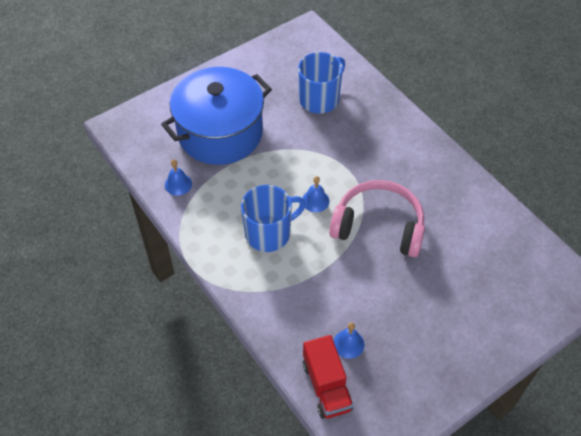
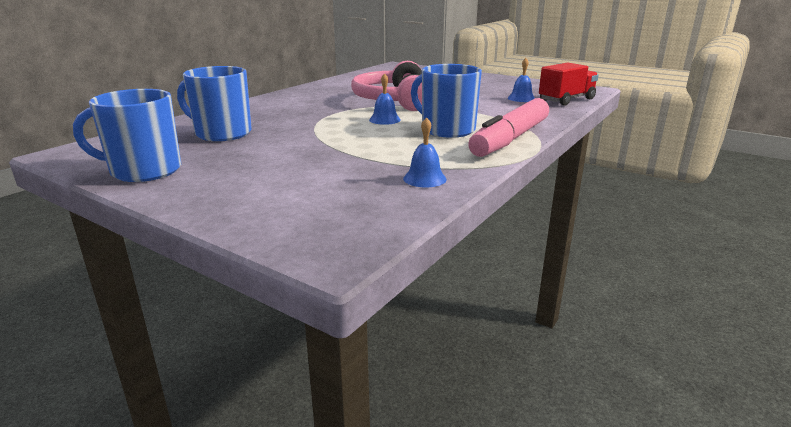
camera: 110 degrees left, 30 degrees down
blue pot [161,67,272,165] -> none
none -> blue mug [73,89,181,182]
none -> pink marker [468,98,549,157]

